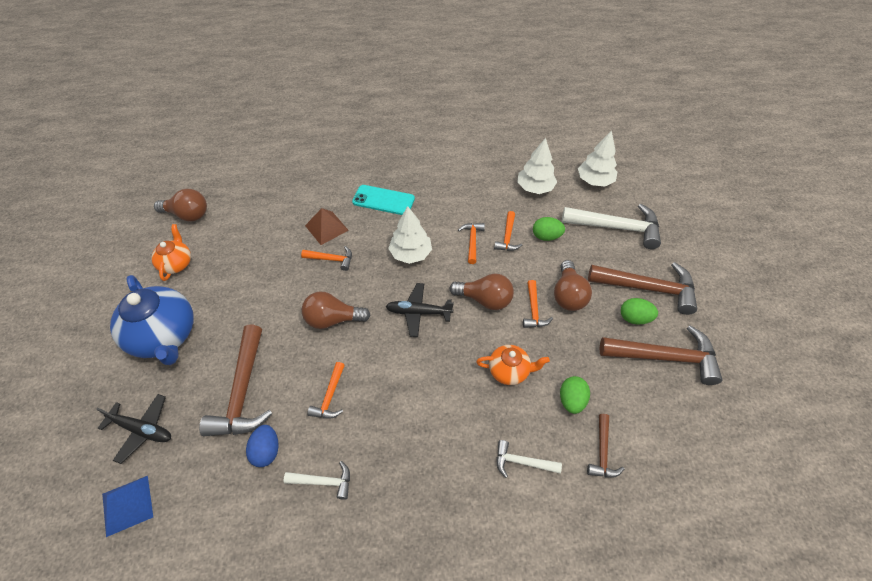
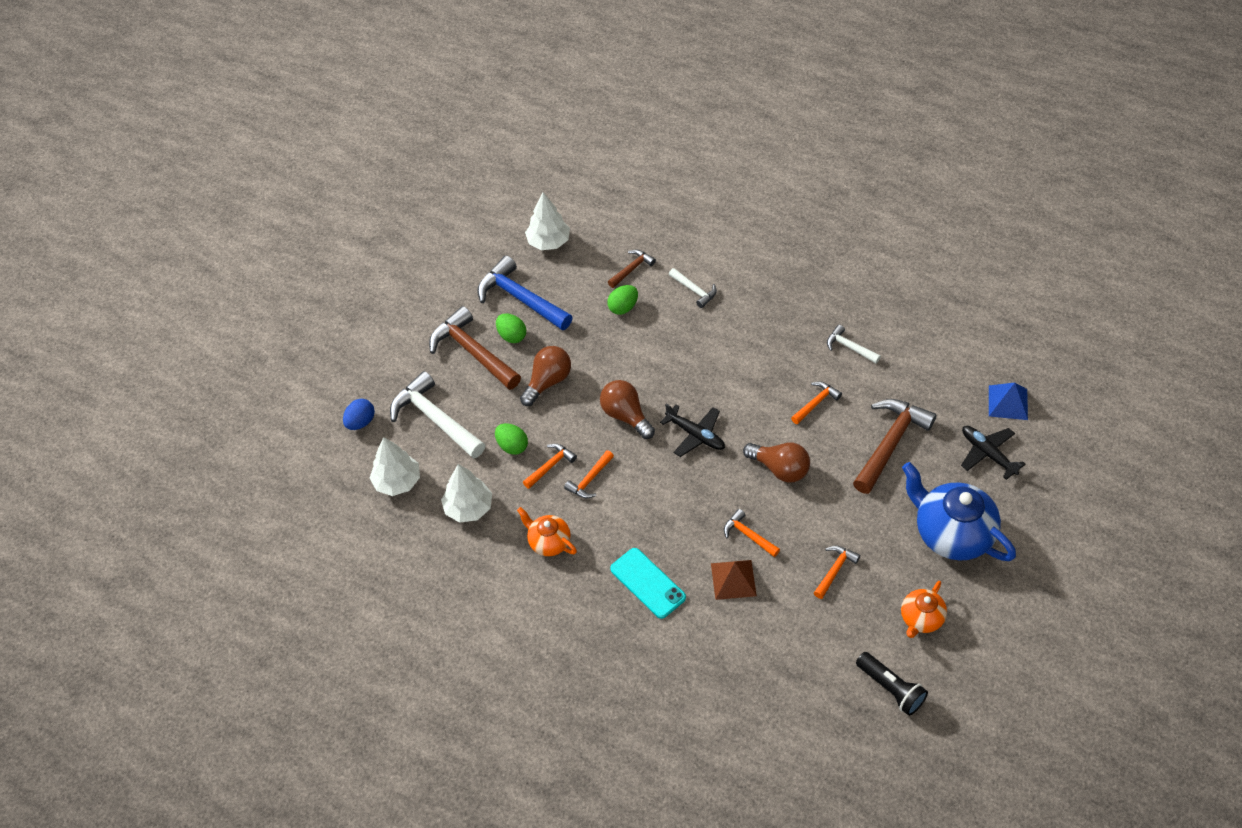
camera: 145 degrees left, 0 degrees up
blue teapot [110,275,194,365] -> blue teapot turned 45 degrees counterclockwise [902,462,1016,561]
brown light bulb [154,189,207,221] -> black flashlight [856,652,928,716]
blue egg [246,425,279,467] -> blue egg moved to [343,399,375,430]
white tree [388,206,432,264] -> white tree moved to [525,192,570,250]
orange teapot [476,345,550,385] -> orange teapot moved to [517,507,577,556]
orange hammer [523,280,553,328] -> orange hammer moved to [814,546,860,599]
brown hammer [600,325,722,385] -> blue hammer [477,256,573,330]

